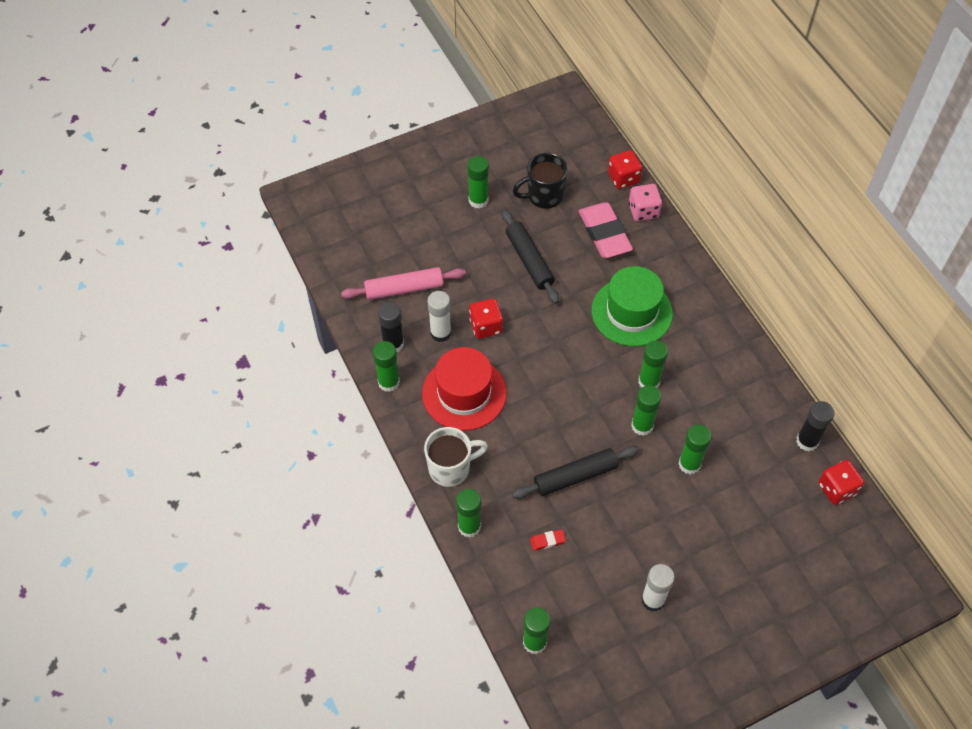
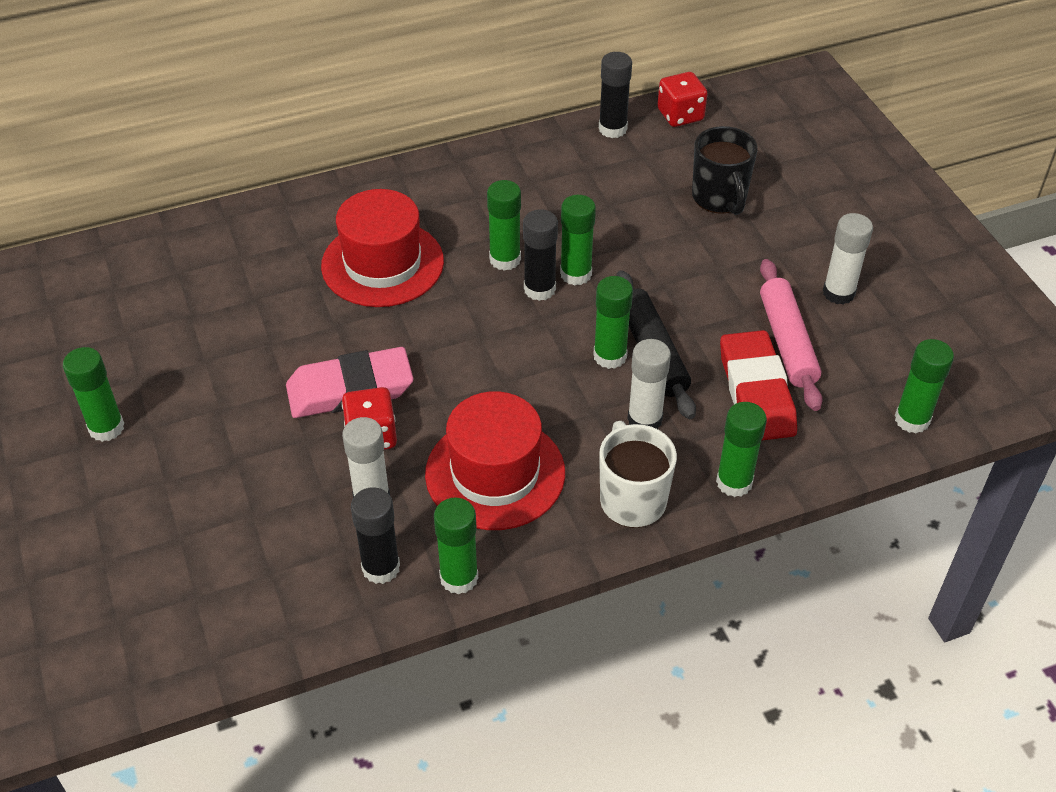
camera: 85 degrees left, 10 degrees down
pink rolling pin [341,267,466,300] -> pink rolling pin moved to [760,259,823,411]
black rolling pin [502,209,559,304] -> none
black mug [513,153,568,209] -> black mug moved to [692,126,758,215]
red eraser [530,529,566,551] -> red eraser [720,330,797,441], size x2.50
pink eraser [579,202,633,258] -> pink eraser moved to [286,347,413,418]
green hat [592,266,673,346] -> red hat [321,189,444,307]
red dice [608,150,642,189] -> none
pink dice [629,184,662,221] -> none
green glue stick [679,425,712,474] -> green glue stick moved to [593,276,633,369]
none -> black glue stick [523,209,558,301]
none -> white glue stick [627,339,671,429]

